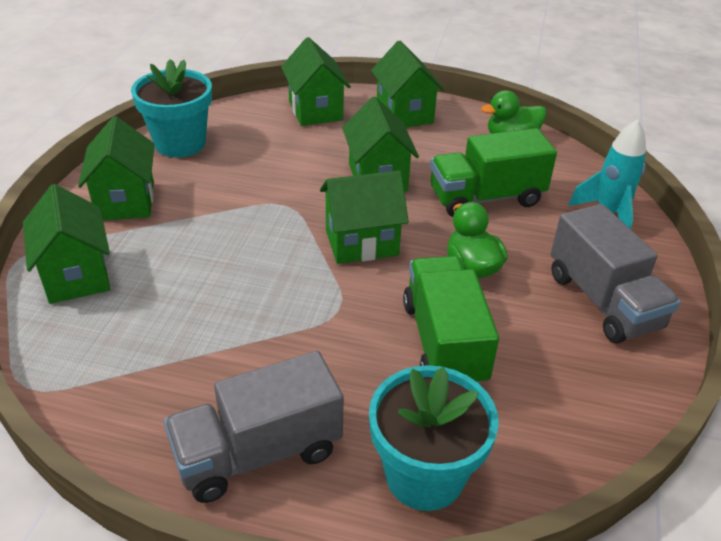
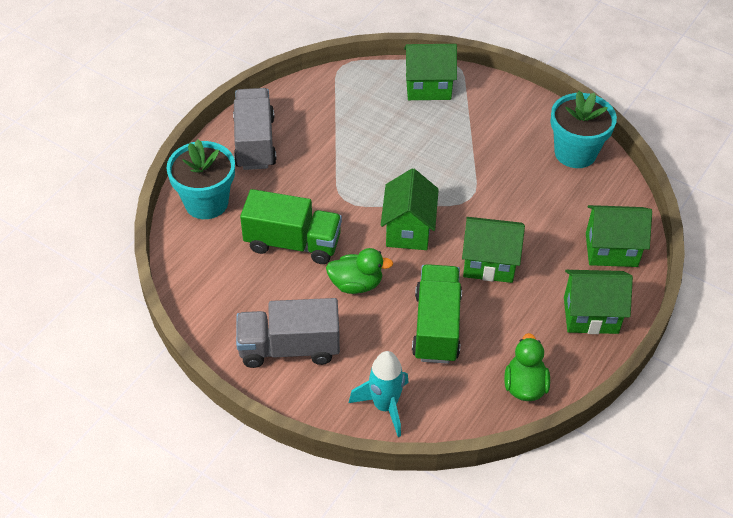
camera: 110 degrees right, 10 degrees up
green house [78,116,155,220] -> none

